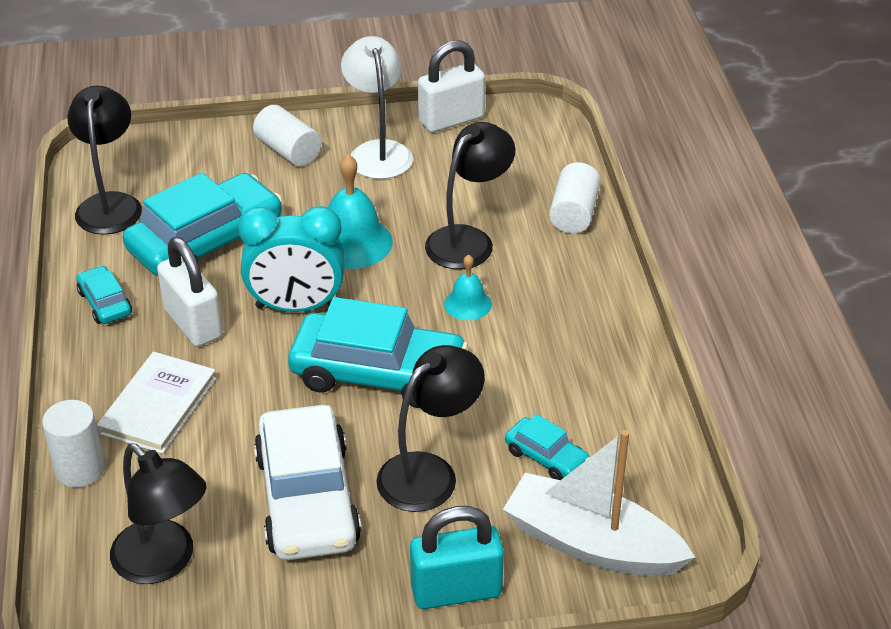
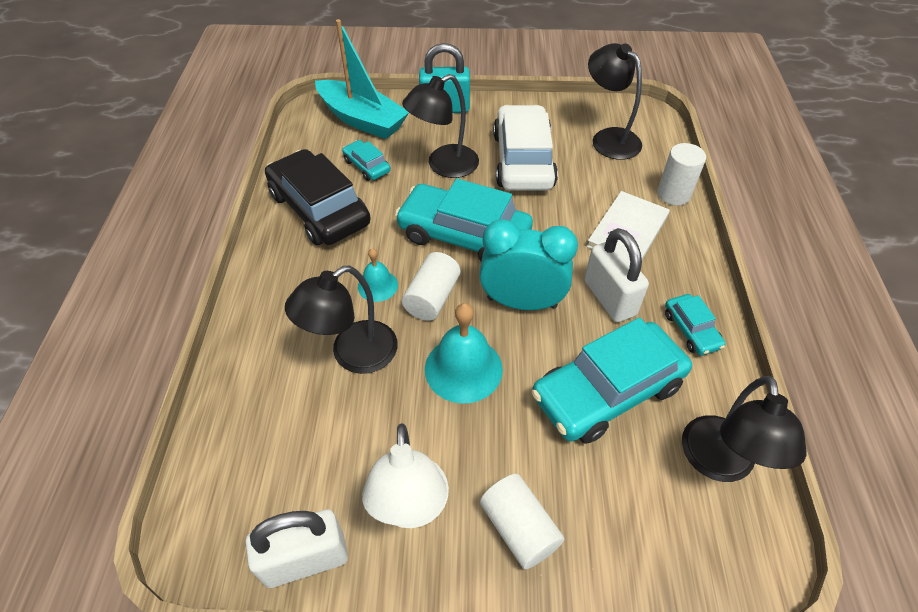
camera: 170 degrees left, 10 degrees up
white boat [503,430,695,576] -> turquoise boat [315,19,409,139]
white cylinder [549,162,600,234] -> white cylinder moved to [402,252,460,321]
none -> black car [265,149,371,245]

